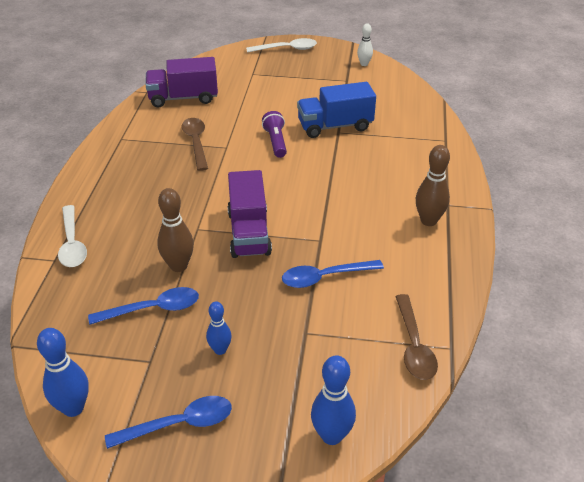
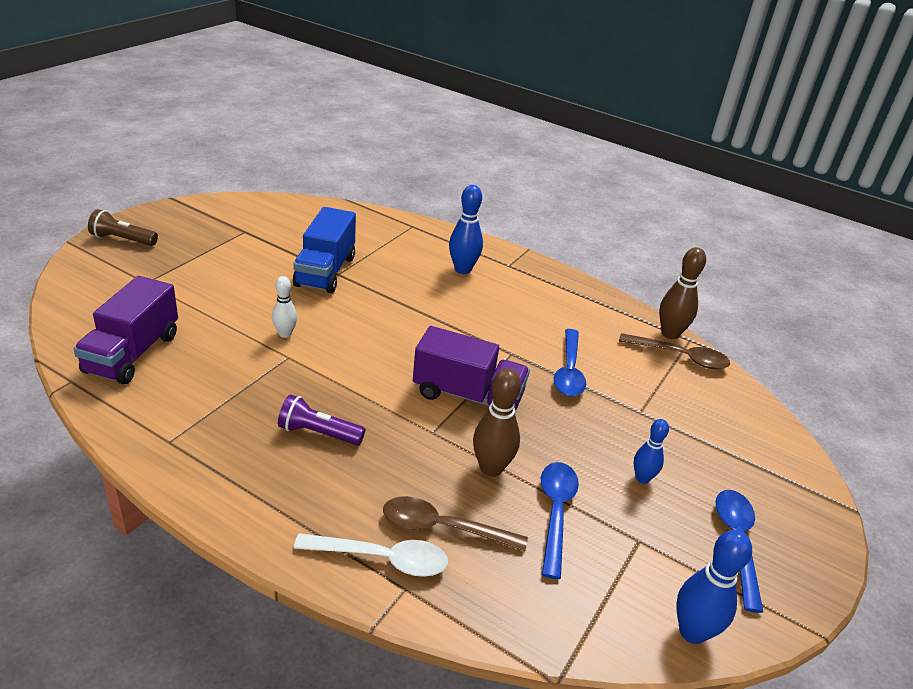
camera: 70 degrees left, 5 degrees down
brown spoon [182,118,208,171] -> brown spoon moved to [383,496,528,551]
white spoon [246,38,317,53] -> brown flashlight [88,209,158,246]
purple flashlight [262,111,287,158] -> purple flashlight moved to [278,394,365,445]
blue bowling pin [311,355,356,445] -> blue bowling pin moved to [449,185,483,274]
white bowling pin [357,23,373,66] -> white bowling pin moved to [272,276,297,338]
brown bowling pin [416,145,450,226] -> brown bowling pin moved to [659,247,706,339]

